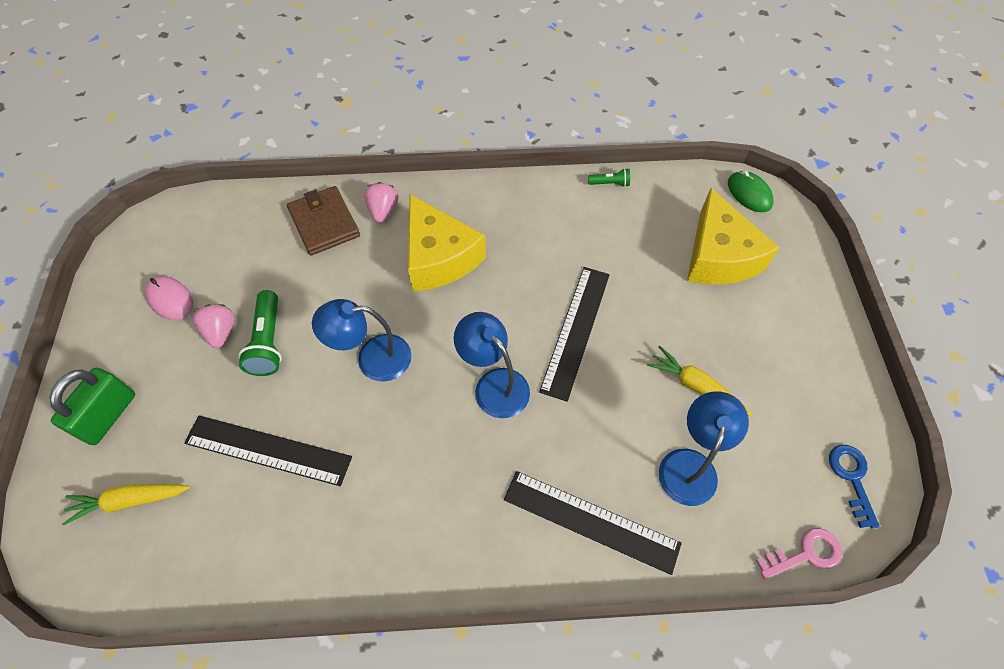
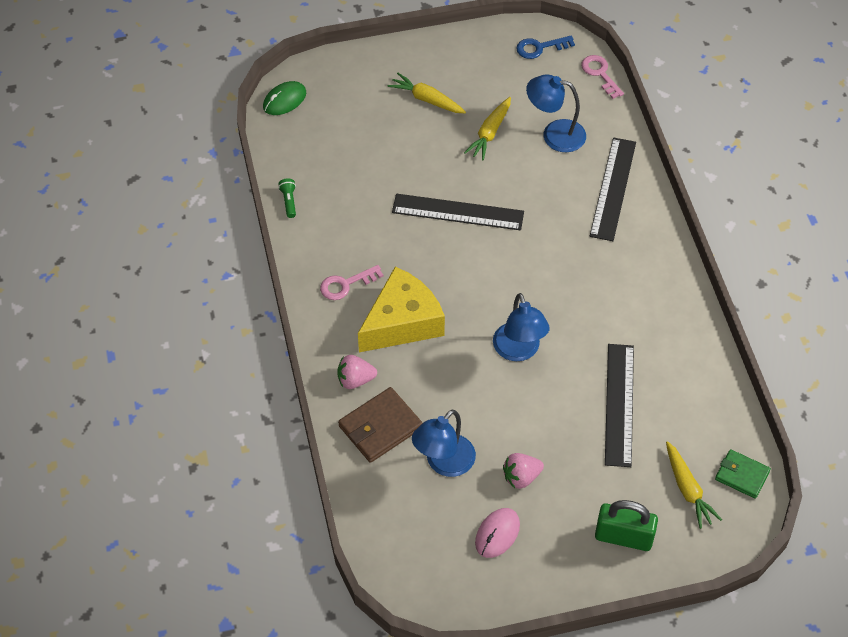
camera: 100 degrees left, 5 degrees down
green flashlight [239,290,282,376] -> none
blue lamp [454,312,530,418] -> blue lamp moved to [412,410,476,477]
yellow cheese [687,188,780,285] -> none
none -> pink key [320,265,383,300]
none -> yellow carrot [388,73,466,113]
none -> green wallet [715,449,771,499]

